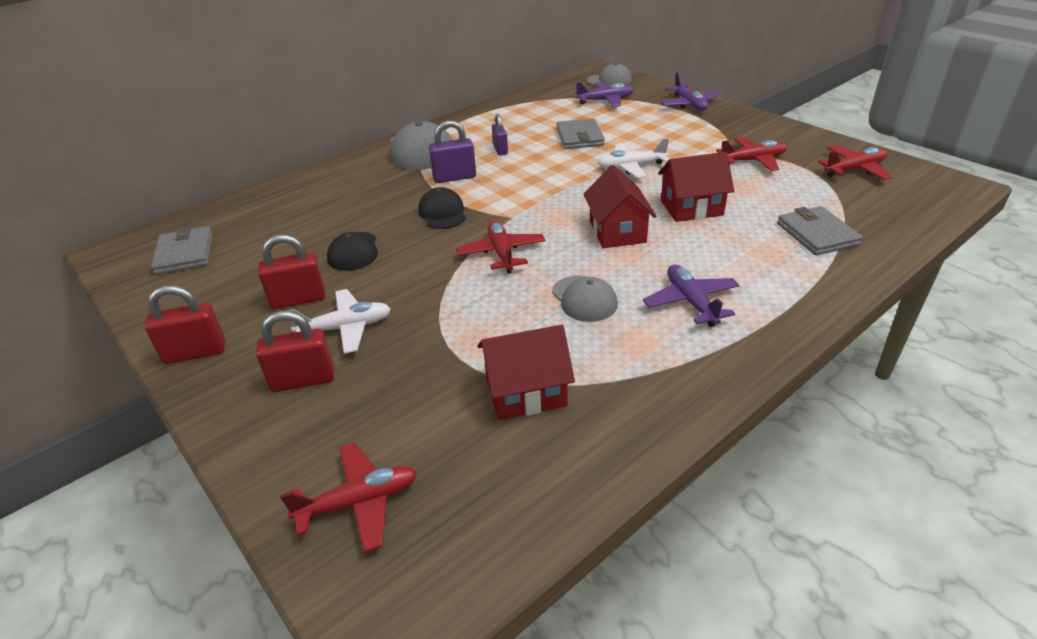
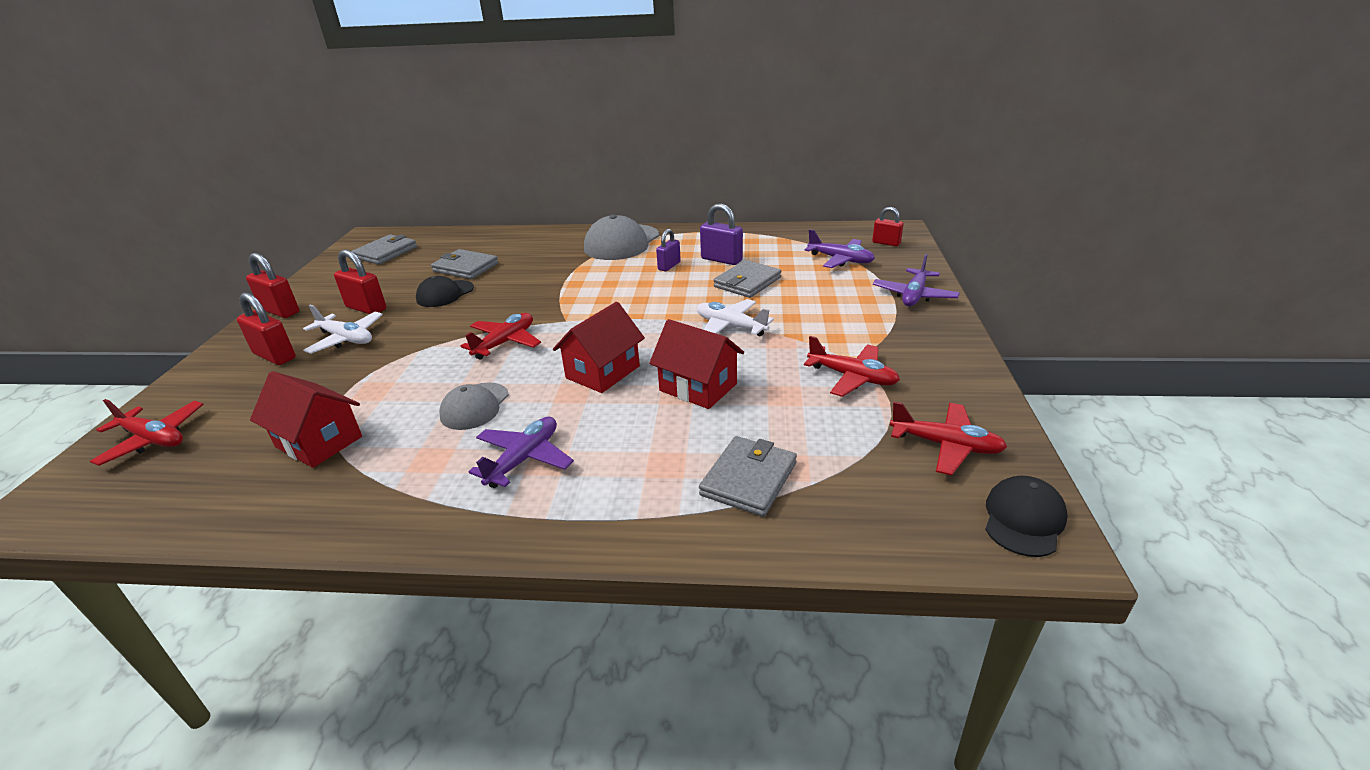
camera: 45 degrees right, 5 degrees down
black cap [418,187,466,229] -> black cap moved to [985,476,1068,557]
purple padlock [429,120,476,183] -> purple padlock moved to [700,204,743,265]
grey cap [587,63,632,86] -> red padlock [872,207,904,246]
none -> grey wallet [431,249,498,279]

